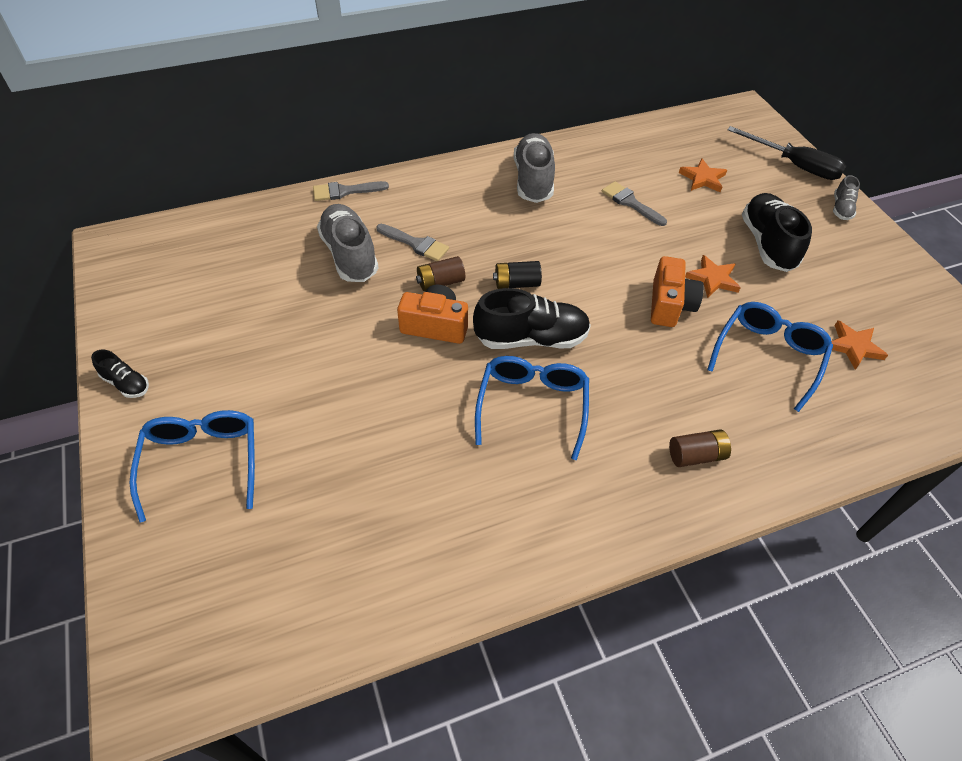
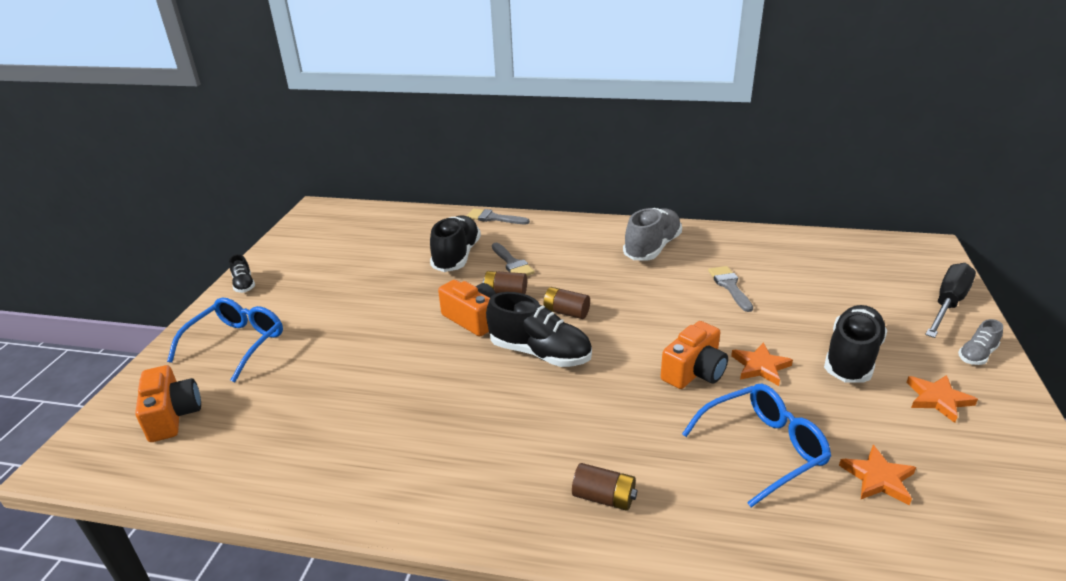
camera: 35 degrees right, 20 degrees down
grey shoe [317,204,379,282] -> black shoe [430,215,481,272]
blue glasses [475,356,589,460] -> none
black battery [493,261,542,289] -> brown battery [543,287,590,319]
orange star [679,158,727,192] -> orange star moved to [906,375,978,423]
black screwdriver [727,126,847,180] -> black screwdriver turned 120 degrees counterclockwise [925,263,976,338]
none -> orange camera [135,365,201,442]

